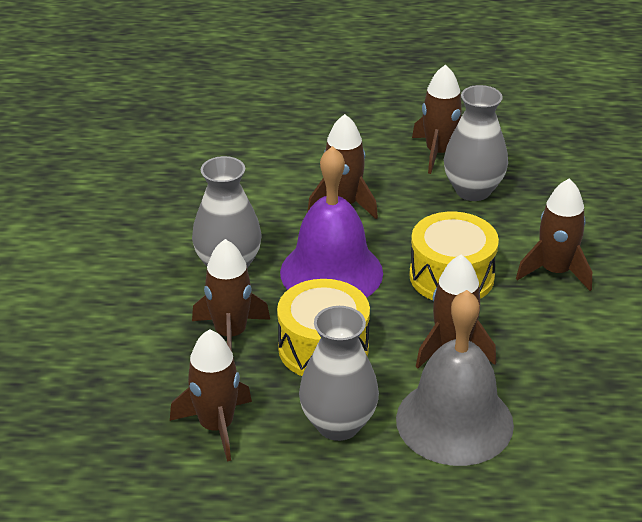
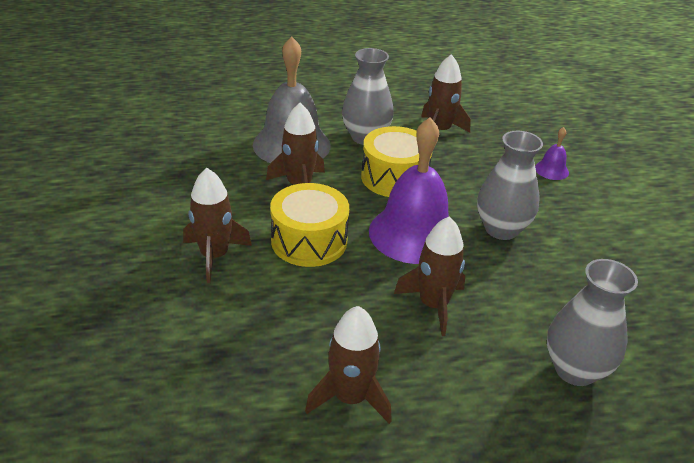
camera: 165 degrees right, 0 degrees up
brown rocket [192,239,270,351] -> none
grey vase [444,85,508,201] -> grey vase moved to [547,259,638,386]
none -> purple bell [535,127,569,180]

